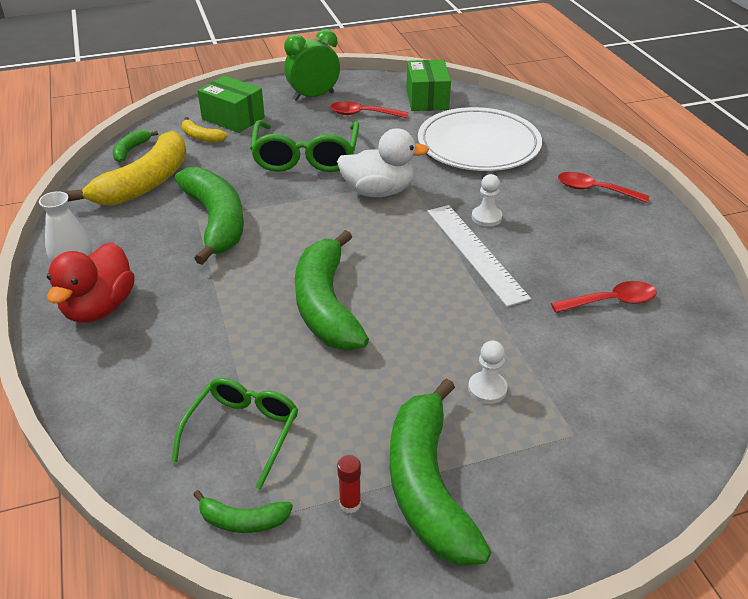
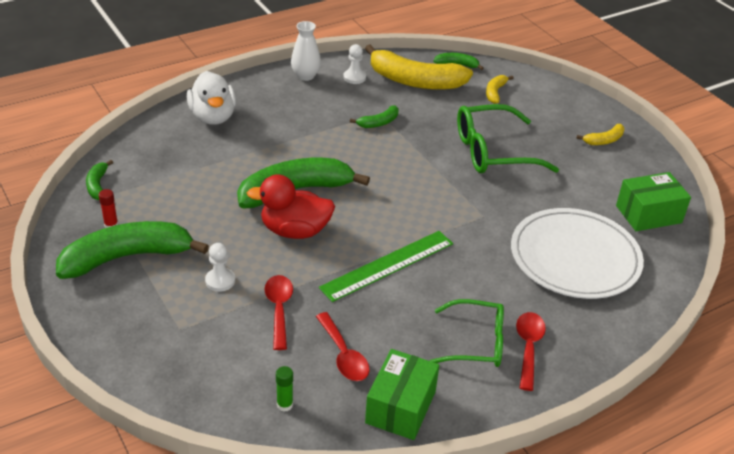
camera: 75 degrees right, 0 degrees up
red duck [47,242,135,323] -> red duck moved to [247,174,335,239]
green glasses [171,378,298,490] -> green glasses moved to [430,299,504,367]
green banana [174,167,244,265] -> green banana [350,105,398,128], size x0.45
green box [197,76,265,133] -> green box moved to [365,349,439,440]
green clock [284,29,340,101] -> yellow banana [576,124,625,145]
red spoon [330,101,408,118] -> red spoon moved to [264,275,293,350]
white duck [337,128,429,197] -> white duck moved to [187,71,236,125]
white ruler [427,205,531,307] -> green ruler [319,231,453,302]
white pawn [472,174,502,227] -> white pawn moved to [343,44,366,84]
none -> green glue stick [276,366,293,412]

